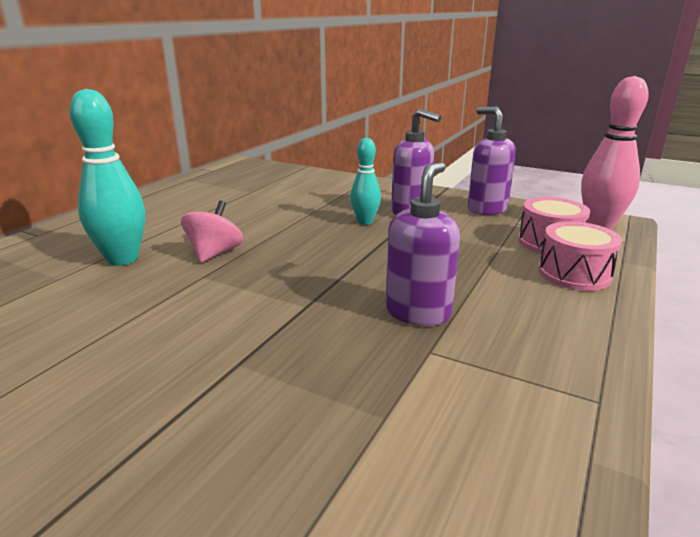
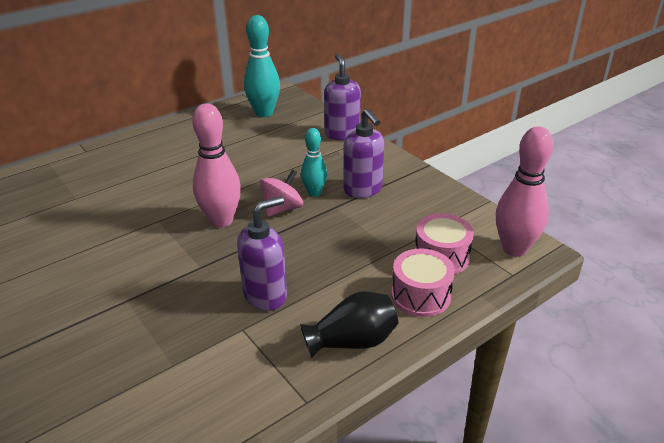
camera: 25 degrees right, 10 degrees up
turquoise bowling pin [69,89,145,266] -> turquoise bowling pin moved to [244,15,280,117]
pink spinning top [181,200,243,263] -> pink spinning top moved to [260,169,303,217]
purple soap dispenser [468,107,516,215] -> purple soap dispenser moved to [324,54,361,140]
none -> pink bowling pin [192,103,241,228]
none -> black vase [300,291,398,358]

